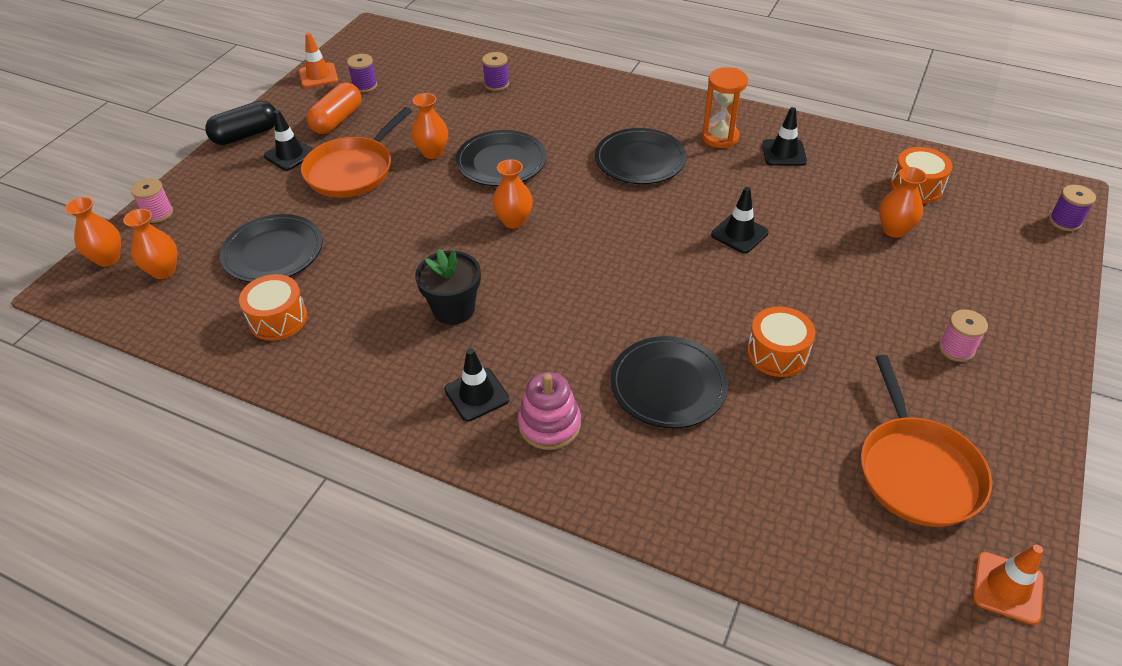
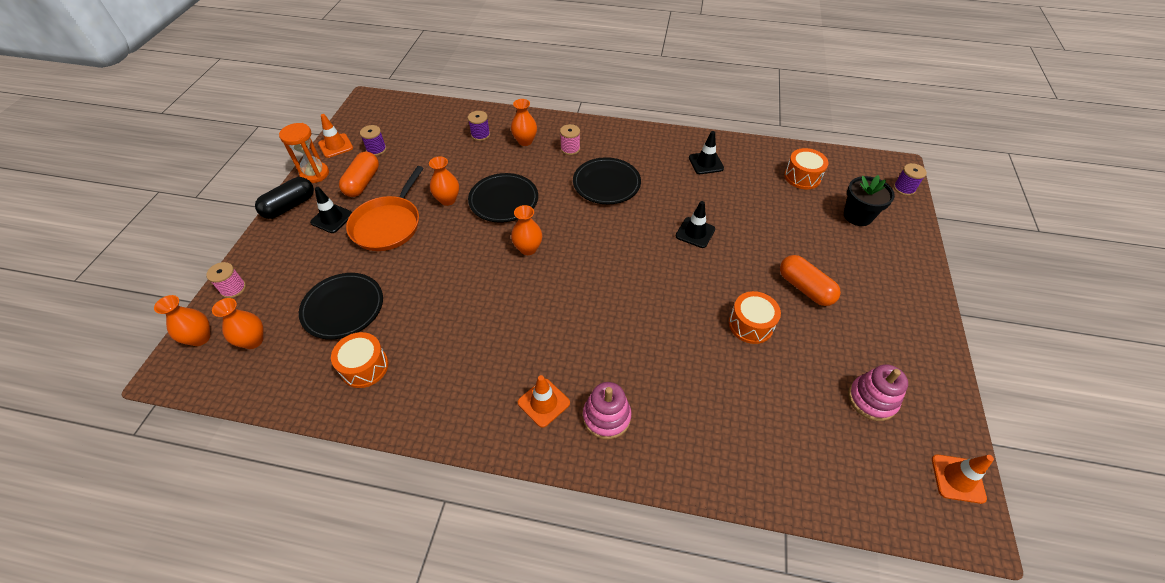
camera: 15 degrees left, 5 degrees up
black flower pot [415,249,481,325] -> black flower pot moved to [844,175,895,226]
black traffic cone [444,348,509,421] -> orange traffic cone [518,375,570,428]
black plate [610,336,728,428] -> none
orange hourglass [702,67,748,148] -> orange hourglass moved to [279,123,329,183]
orange pan [861,355,992,527] -> pink stacking toy [848,364,908,421]
orange vase [879,167,927,238] -> orange vase moved to [511,99,537,146]
pink spool [939,309,988,362] -> pink spool moved to [560,124,580,155]
none -> orange capsule [780,255,841,306]

